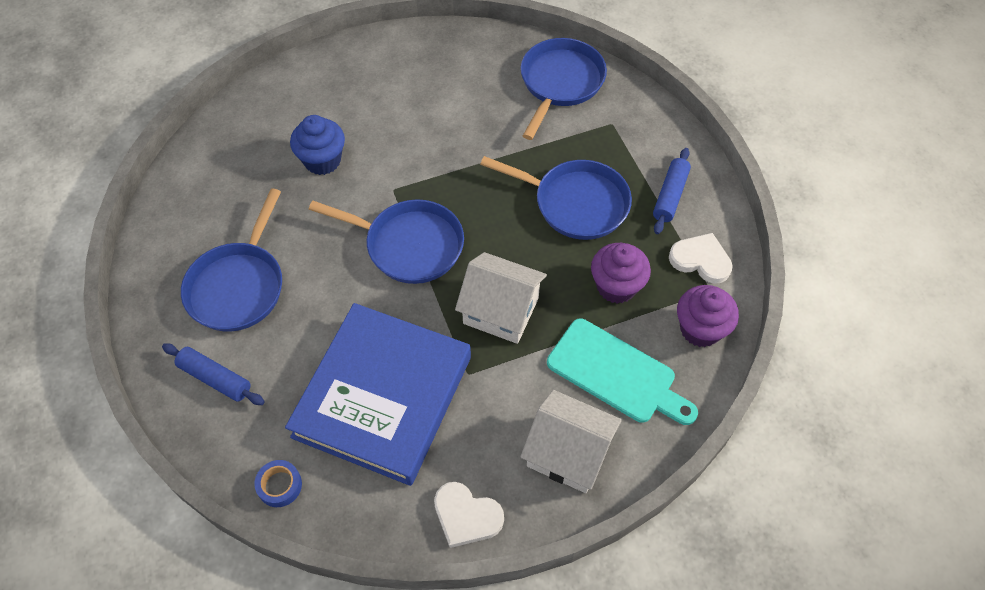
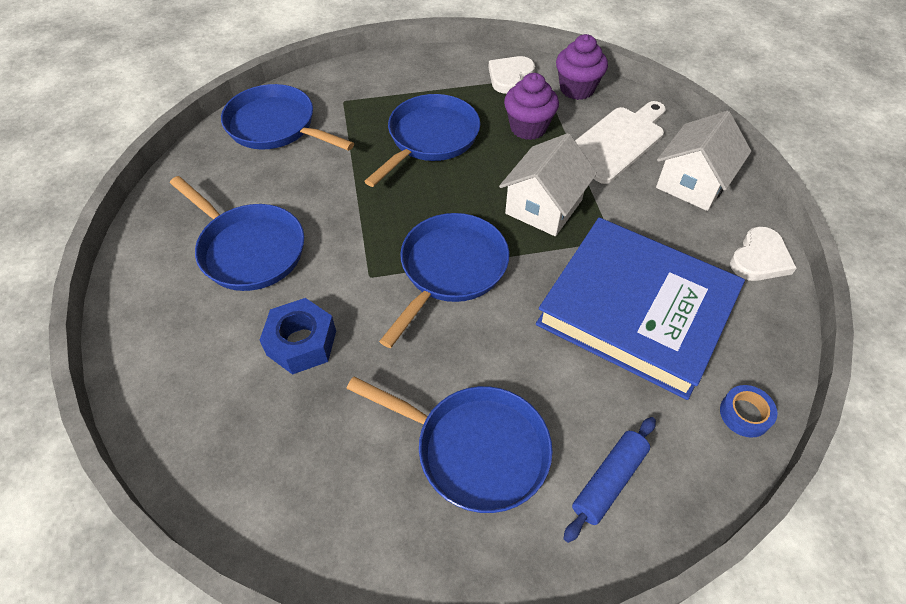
camera: 80 degrees left, 5 degrees down
blue cupcake [290,115,345,175] -> blue nut [260,298,336,375]
turquoise cutting board [547,319,698,425] -> white cutting board [575,101,666,184]
blue rolling pin [653,148,691,234] -> none
none -> blue pan [170,176,304,291]

